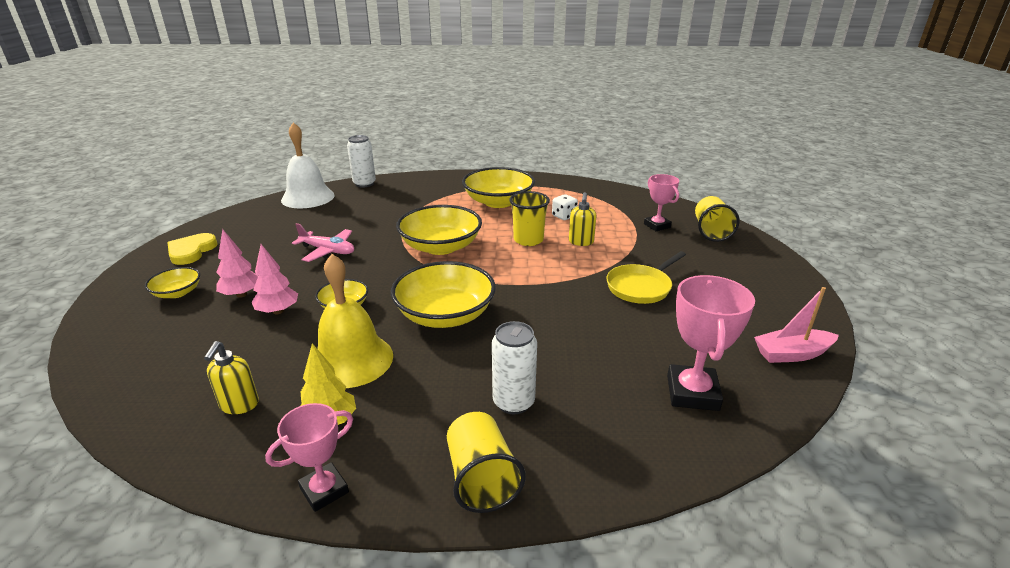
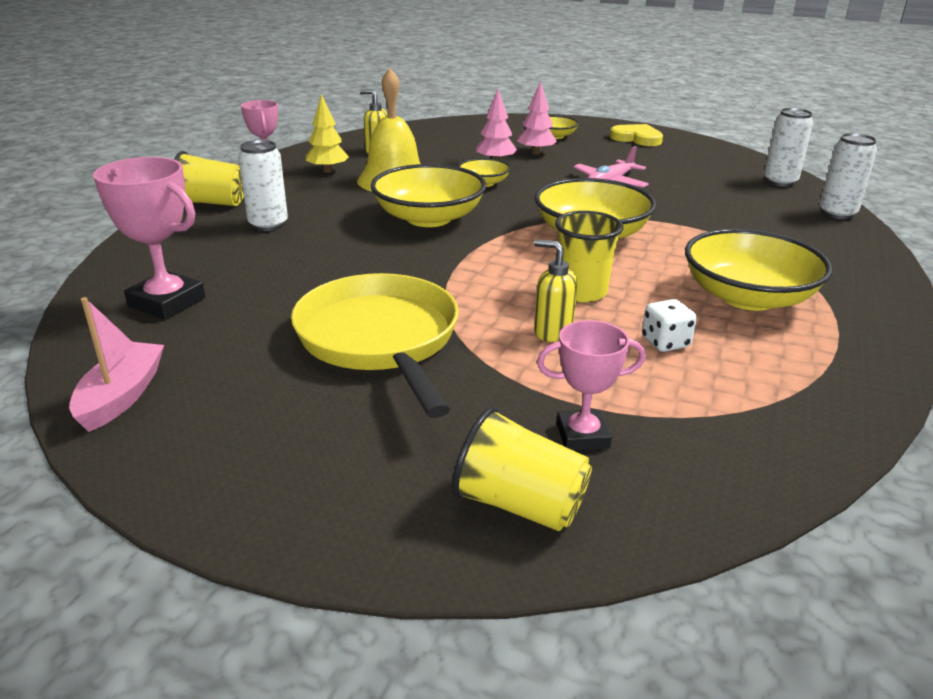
camera: 110 degrees right, 0 degrees up
white bell [281,122,335,208] -> white can [764,108,813,187]
yellow pan [606,251,686,304] -> yellow pan [291,273,459,418], size x1.61

